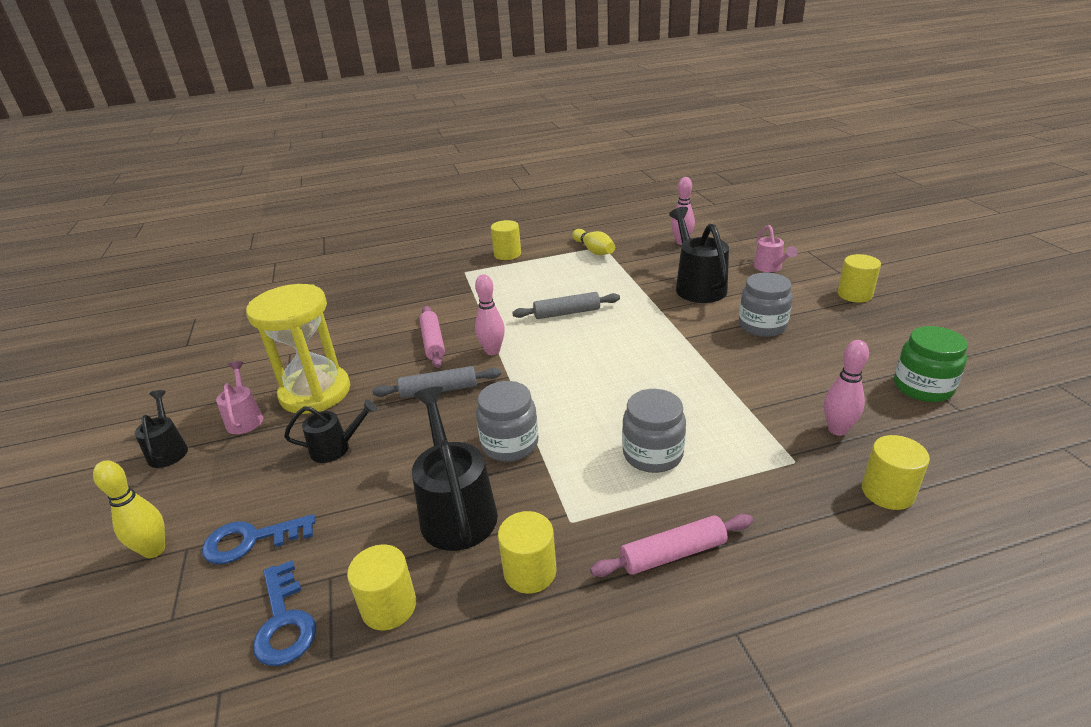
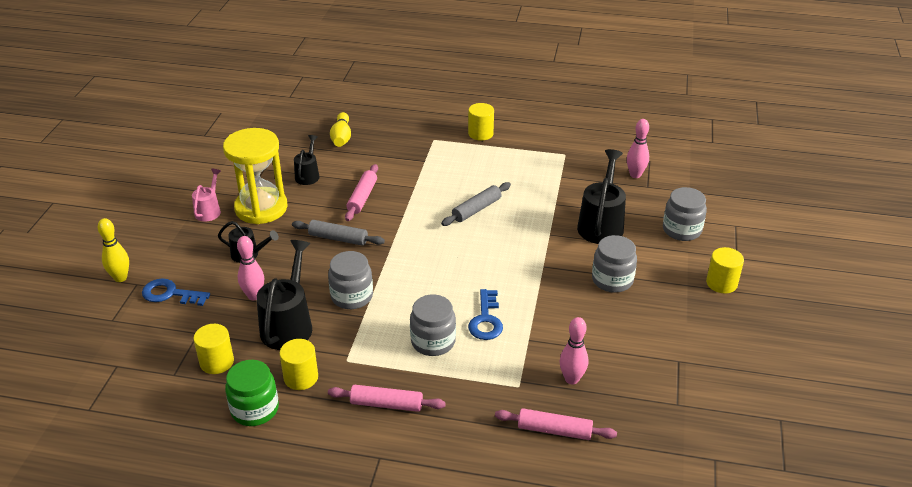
camera: 25 degrees right, 5 degrees up
black watering can [135,390,188,468] -> black watering can moved to [294,135,319,185]
blue key [253,560,316,666] -> blue key moved to [468,289,503,340]
pink bowling pin [475,274,505,355] -> pink bowling pin moved to [237,236,264,300]
grey rolling pin [512,292,620,319] -> grey rolling pin turned 60 degrees counterclockwise [441,182,511,226]
yellow bowling pin [572,229,615,255] -> yellow bowling pin moved to [330,112,351,147]
pink watering can [754,225,797,272] -> grey jar [663,187,707,241]
yellow cylinder [862,435,930,510] -> pink rolling pin [495,408,617,440]
green jar [894,326,968,402] -> green jar moved to [225,360,279,426]

